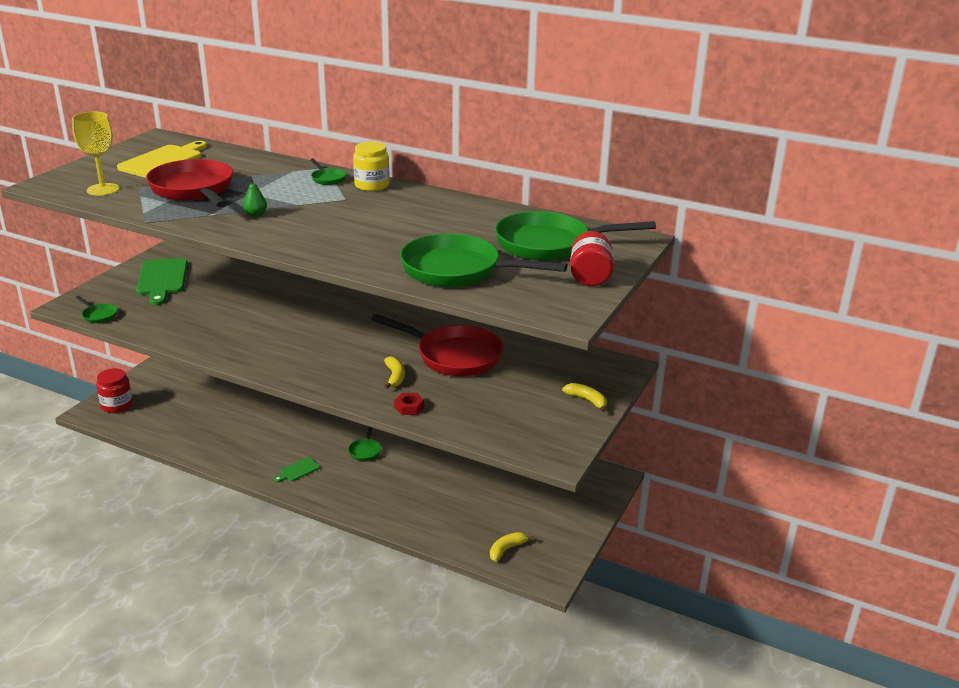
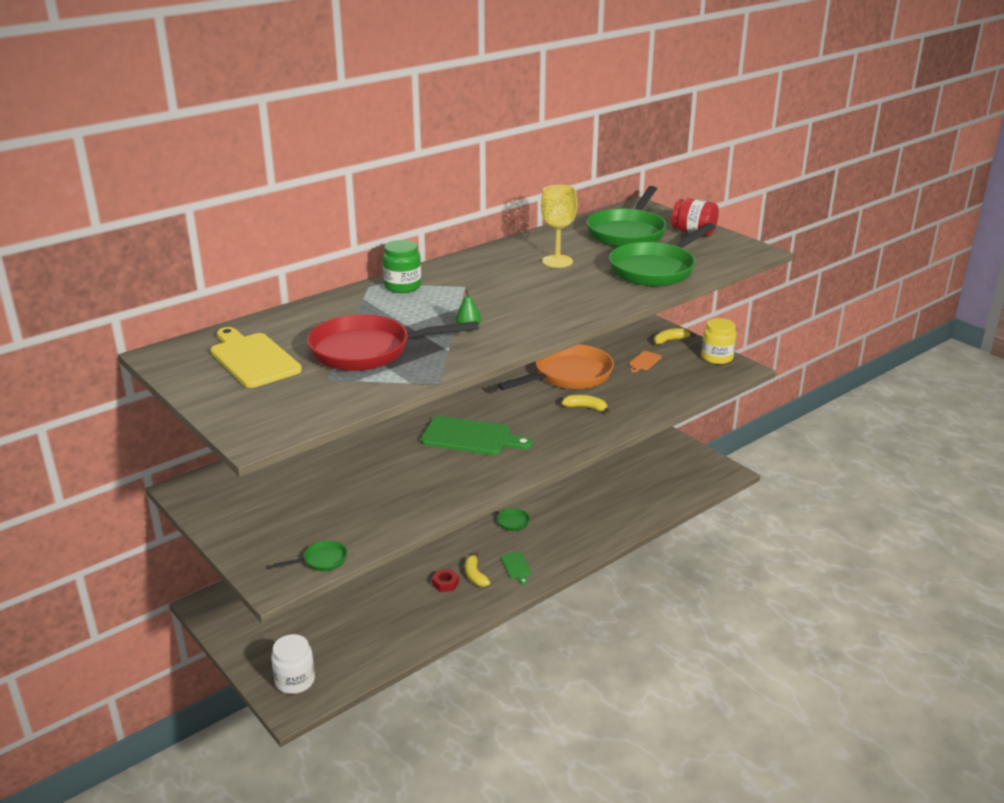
camera: 65 degrees left, 0 degrees up
yellow goblet [72,112,119,196] -> yellow goblet moved to [541,185,577,268]
red jar [96,368,133,413] -> white jar [271,634,315,694]
green cutting board [136,258,188,305] -> green cutting board moved to [421,416,533,455]
green pan [310,158,346,185] -> green jar [383,240,421,293]
yellow jar [353,142,389,191] -> yellow jar moved to [701,318,737,364]
red pan [371,314,504,377] -> orange pan [497,344,614,390]
red nut [394,393,424,415] -> red nut moved to [432,569,459,592]
yellow banana [490,532,534,562] -> yellow banana moved to [465,552,490,587]
none -> orange cutting board [629,351,662,373]

